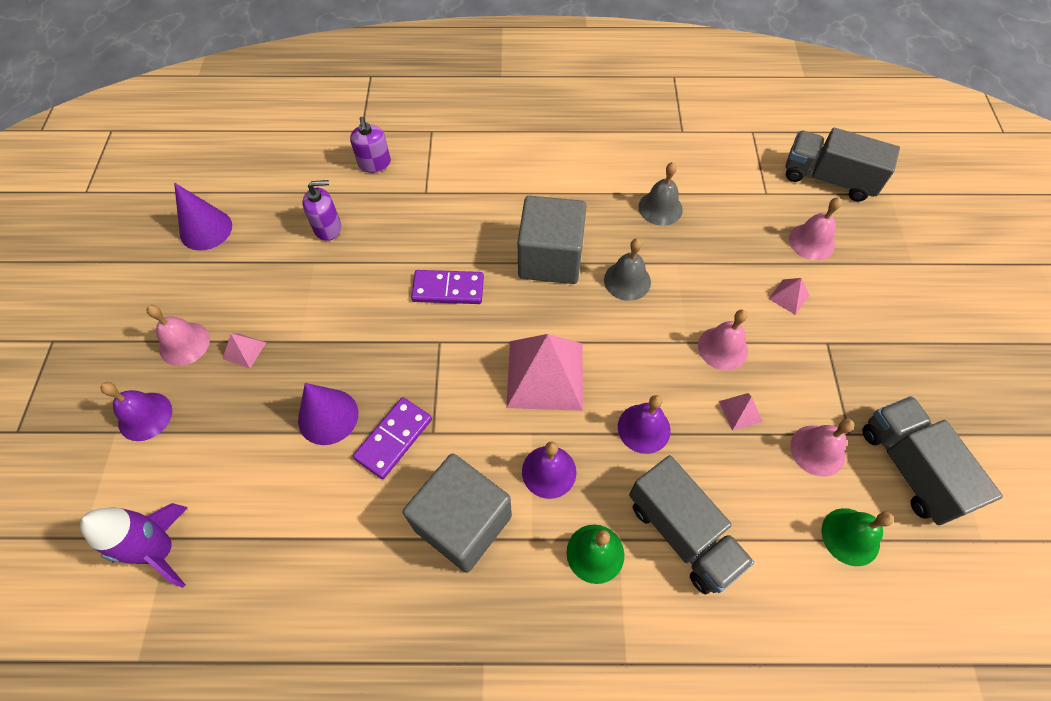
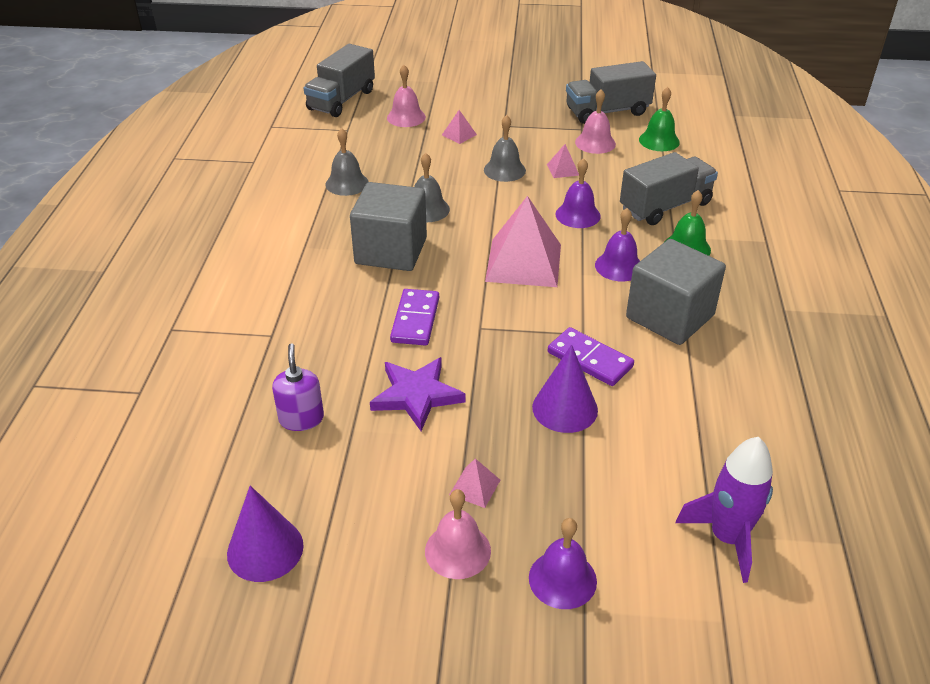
camera: 85 degrees left, 20 degrees down
purple soap dispenser [350,117,391,173] -> none
pink bell [698,310,748,371] -> grey bell [484,115,526,182]
none -> purple star [370,357,465,431]

